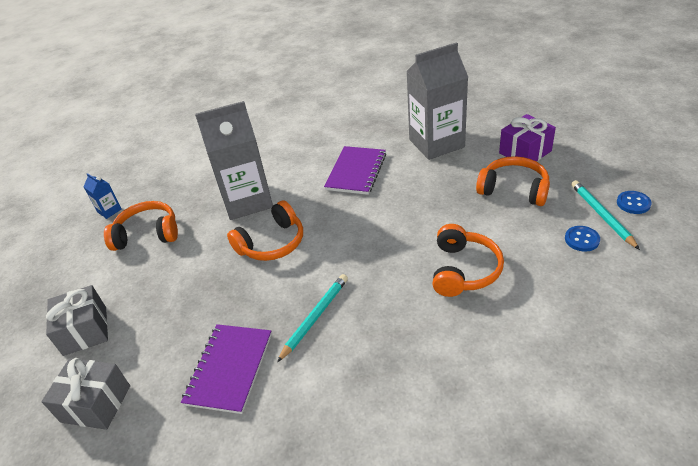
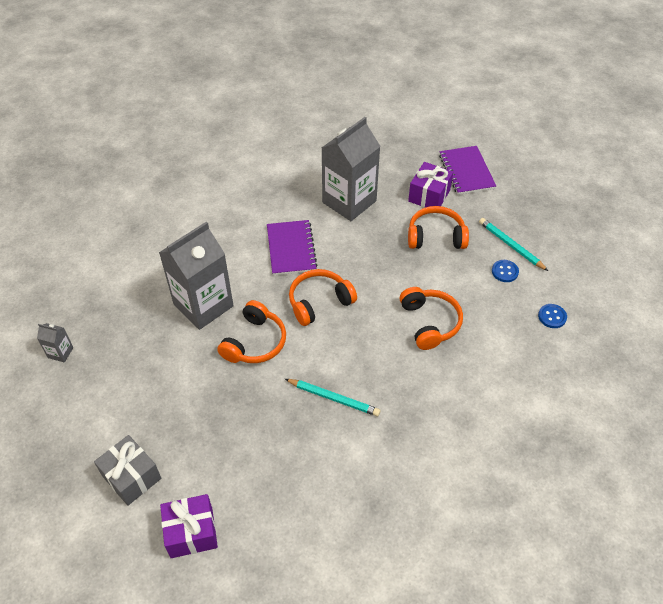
camera: 30 degrees left, 10 degrees up
grey gift [41,358,130,430] -> purple gift [160,494,218,558]
blue carton [84,173,122,219] -> grey carton [37,323,73,362]
orange headphones [104,201,178,251] -> orange headphones moved to [289,269,357,326]
purple notebook [181,324,272,414] -> purple notebook moved to [439,146,496,195]
turquoise pencil [277,274,348,362] -> turquoise pencil turned 105 degrees clockwise [285,379,380,416]
blue button [617,191,652,214] -> blue button moved to [538,304,567,328]

